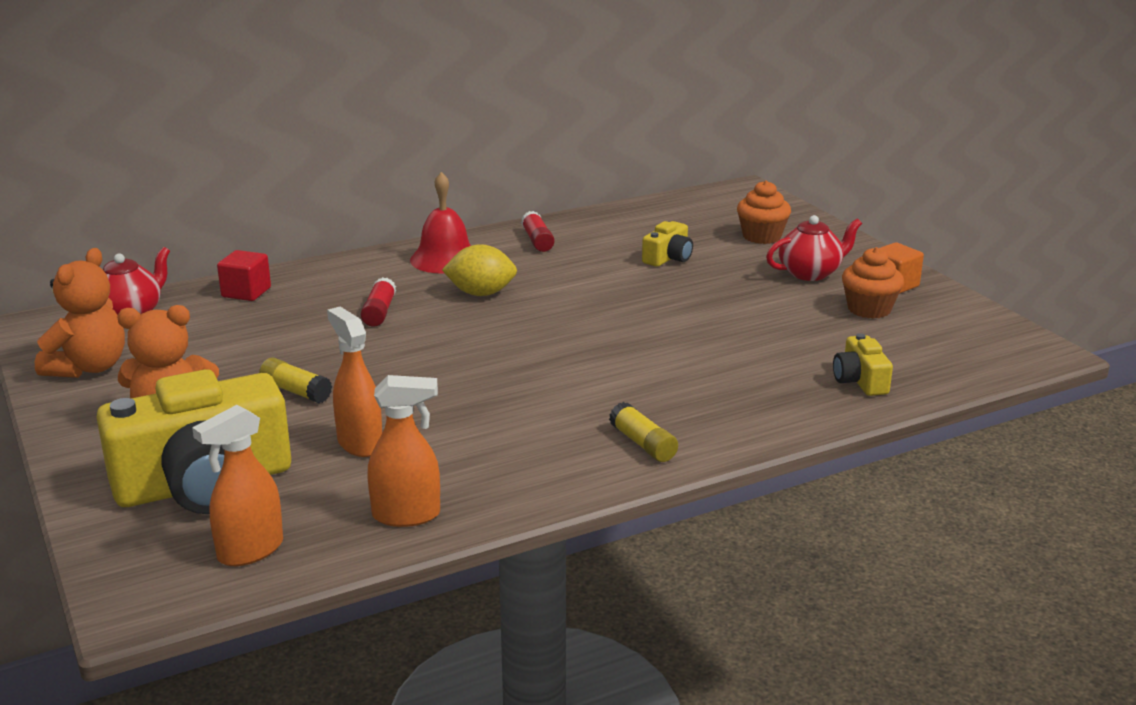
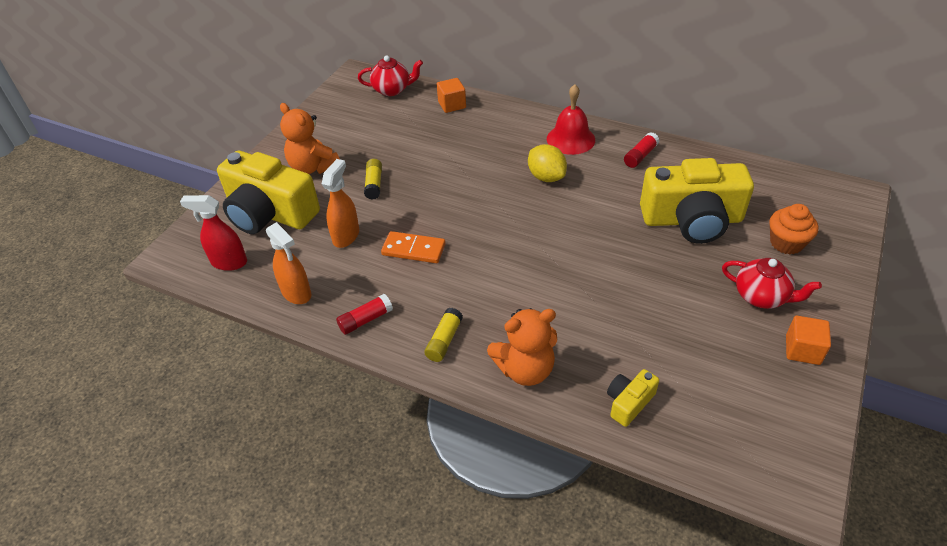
camera: 55 degrees right, 20 degrees up
orange teddy bear [35,248,125,378] -> orange teddy bear moved to [487,308,557,386]
orange spray bottle [192,405,283,566] -> red spray bottle [180,195,247,271]
red cube [217,250,271,301] -> orange cube [437,78,466,113]
red glue stick [361,277,396,327] -> red glue stick moved to [336,294,393,335]
yellow camera [642,221,693,267] -> yellow camera [640,158,754,244], size x2.26
orange cupcake [842,247,904,319] -> none
none -> orange domino [381,231,446,263]

